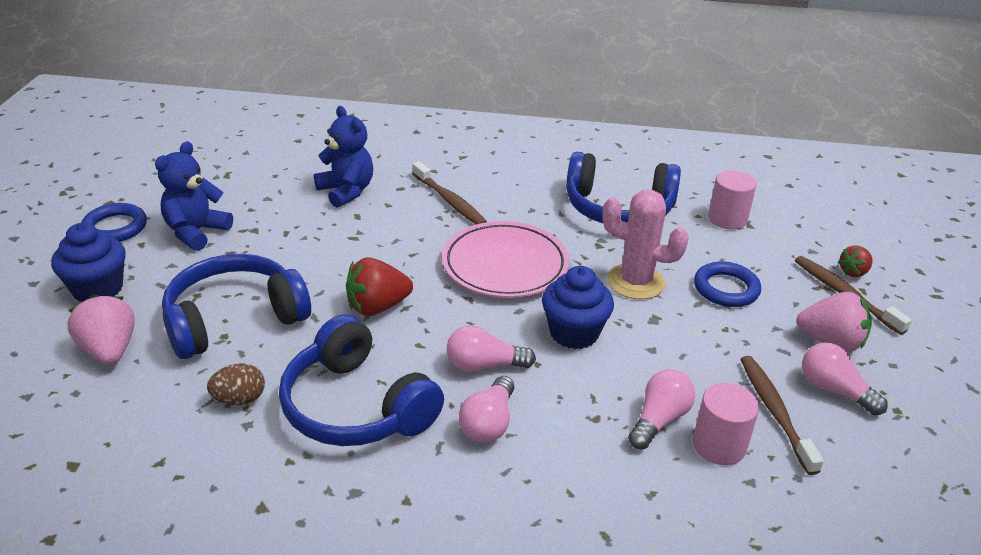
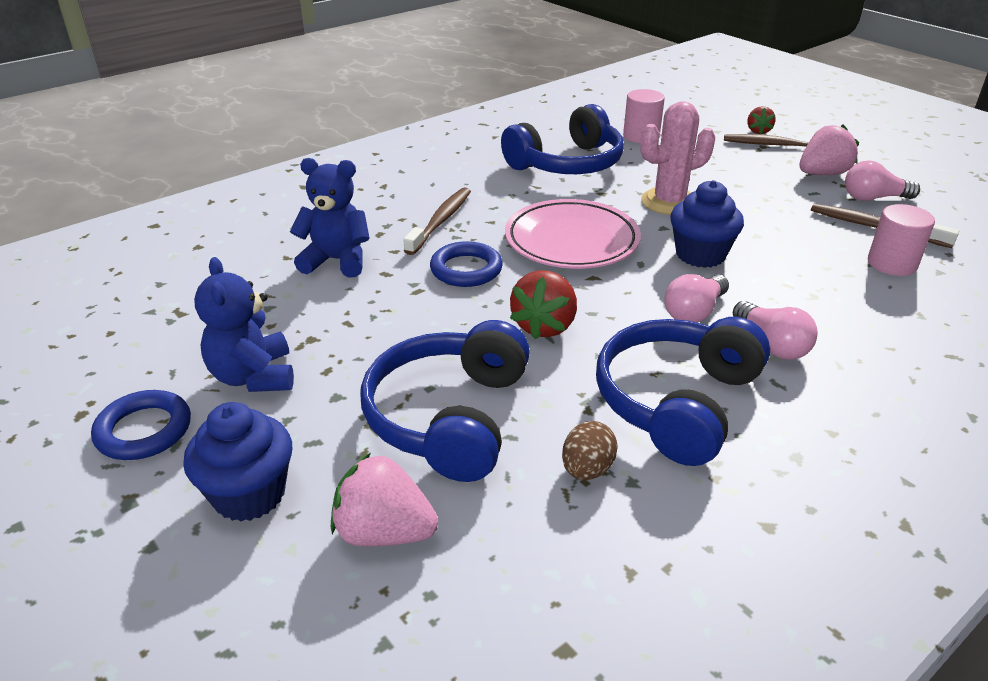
camera: 45 degrees left, 0 degrees up
blue headphones [279,314,444,446] -> blue headphones turned 120 degrees clockwise [596,317,770,466]
brown toothbrush [412,161,487,224] -> brown toothbrush turned 75 degrees counterclockwise [403,188,471,255]
pink light bulb [628,369,695,449] -> none
blue ring [694,262,761,307] -> blue ring moved to [430,241,503,287]

